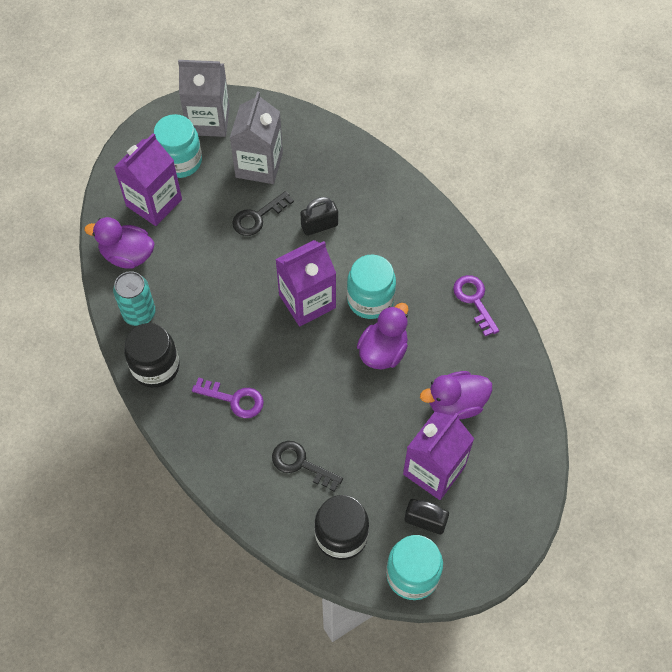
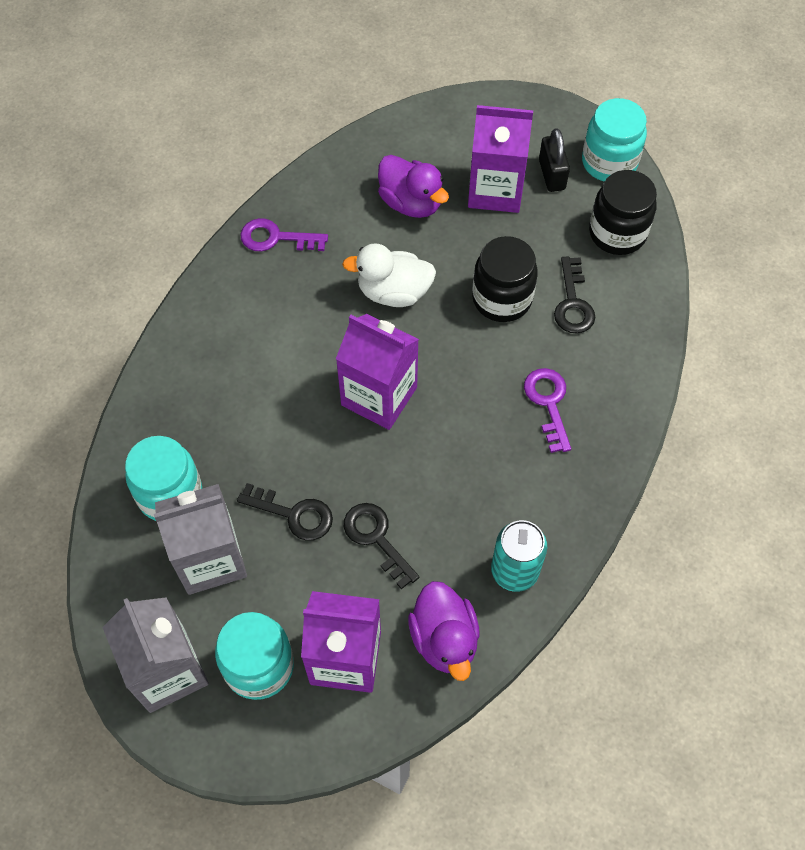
camera: 120 degrees left, 0 degrees up
black jar [125,323,179,388] -> black jar moved to [472,236,538,322]
black padlock [300,197,338,236] -> none
turquoise jar [347,255,396,319] -> turquoise jar moved to [125,436,202,521]
purple duck [357,303,409,369] -> white duck [342,243,436,307]
purple key [453,275,499,336] -> purple key turned 60 degrees clockwise [241,218,328,251]
none -> black key [344,503,419,589]

